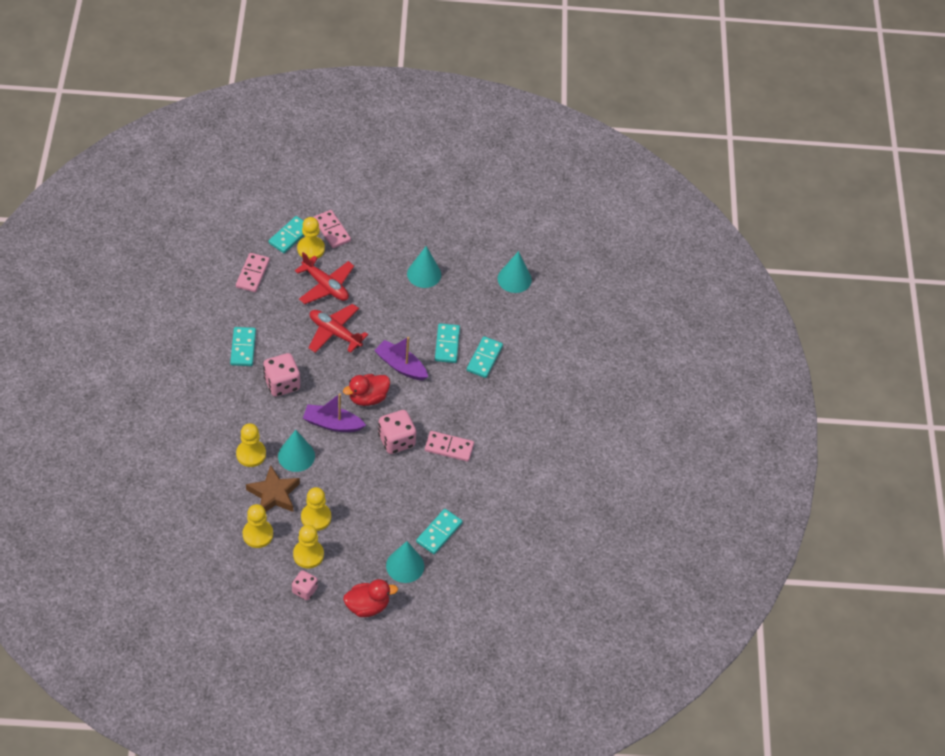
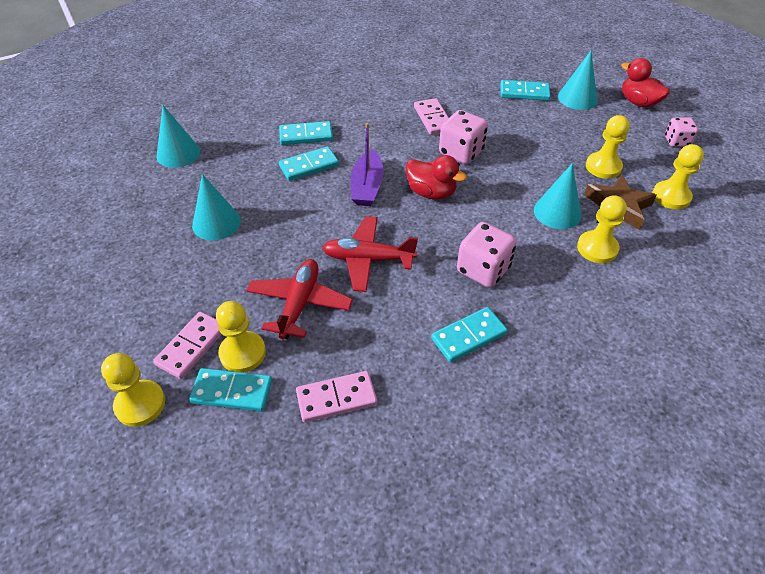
camera: 115 degrees left, 5 degrees down
yellow pawn [293,525,324,568] -> yellow pawn moved to [101,353,165,427]
purple boat [303,393,366,432] -> none
red plane [309,304,368,353] -> red plane turned 90 degrees clockwise [322,216,418,292]

